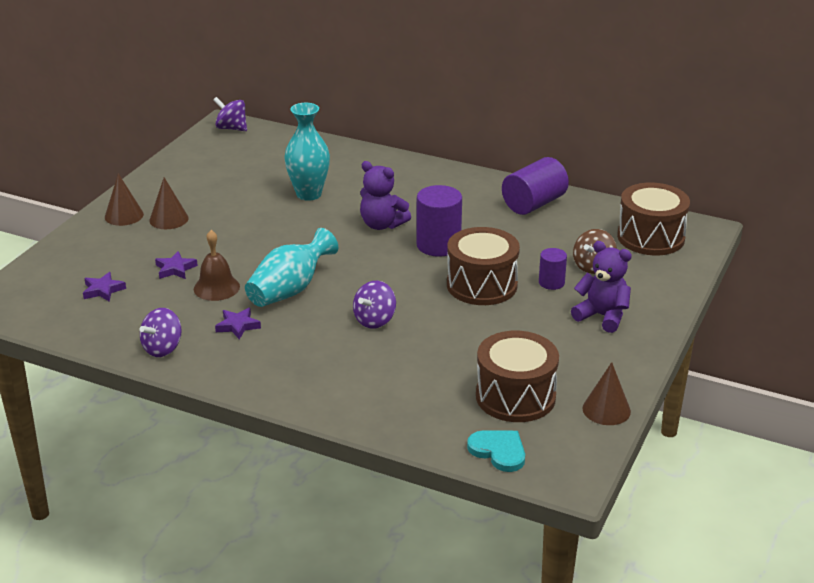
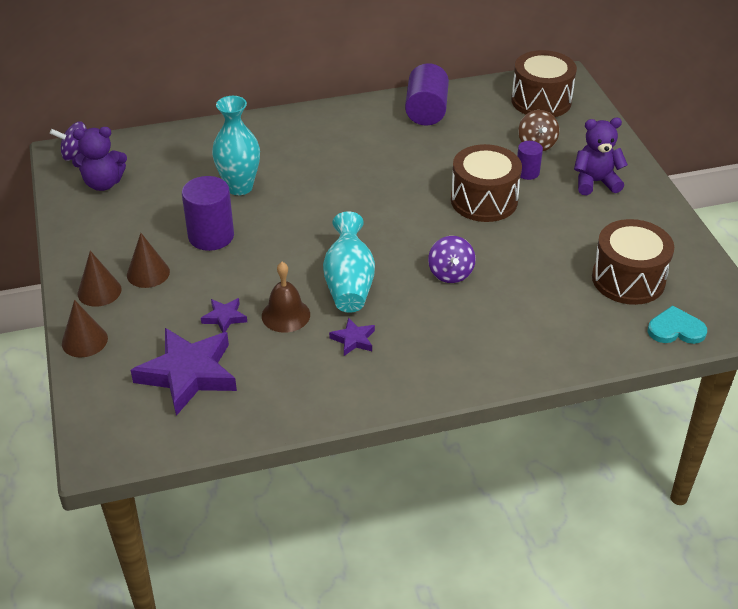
camera: 40 degrees left, 10 degrees up
purple star [83,272,126,302] -> purple star [130,328,237,416], size x2.18
purple spinning top [139,308,182,357] -> none
purple teddy bear [360,161,411,230] -> purple teddy bear moved to [72,127,127,191]
purple cylinder [416,185,462,257] -> purple cylinder moved to [182,176,234,251]
brown cone [582,362,631,425] -> brown cone moved to [62,300,108,357]

